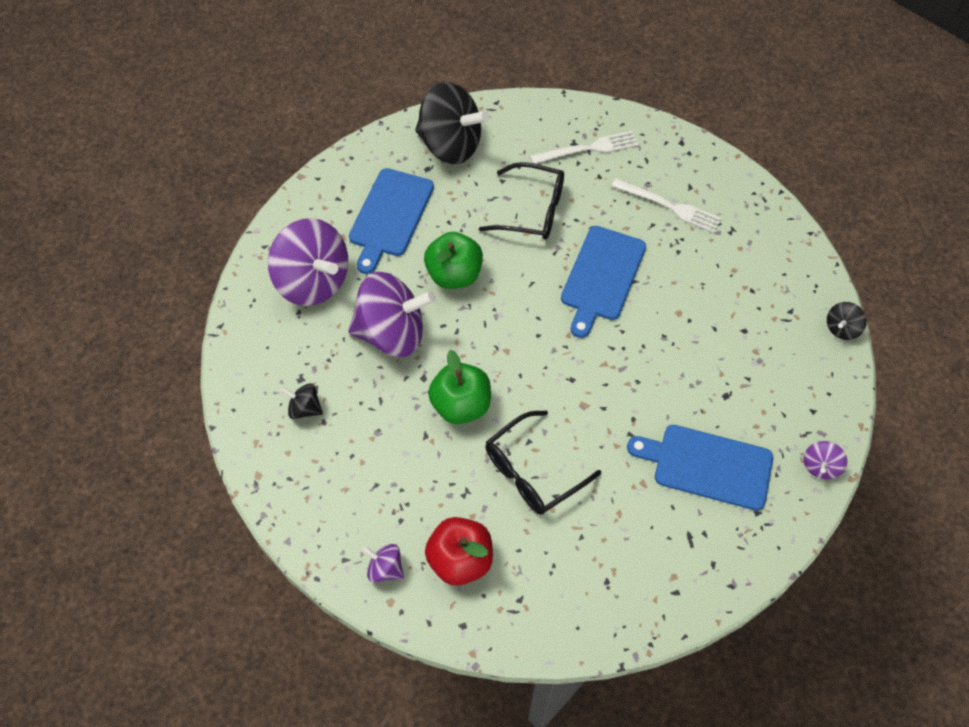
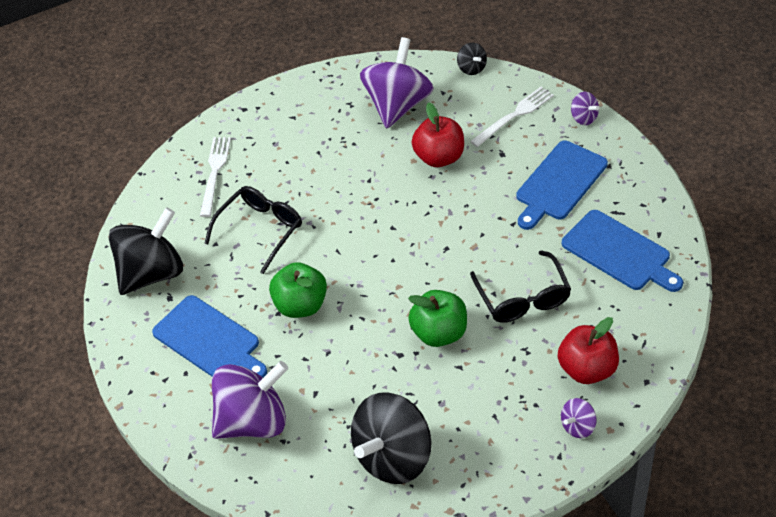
camera: 65 degrees left, 10 degrees down
black spinning top [281,383,323,419] -> black spinning top [351,393,431,484], size x2.27
purple spinning top [348,272,436,357] -> purple spinning top moved to [360,37,434,128]
blue cutting board [561,226,646,338] -> blue cutting board moved to [562,210,683,292]
white fork [612,178,721,233] -> white fork moved to [470,87,554,147]
none -> red apple [412,102,464,167]

